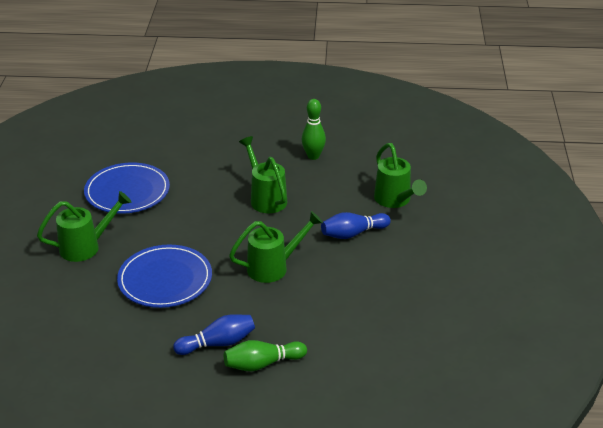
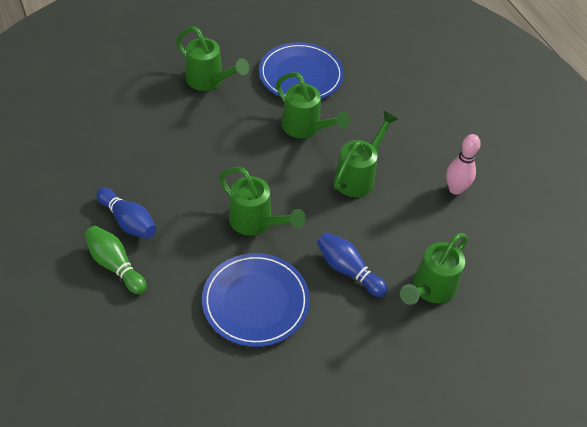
camera: 60 degrees right, 15 degrees up
blue plate [117,245,212,308] -> blue plate moved to [202,253,310,347]
green bowling pin [302,99,326,160] -> pink bowling pin [446,134,481,195]
none -> green watering can [276,72,350,139]

